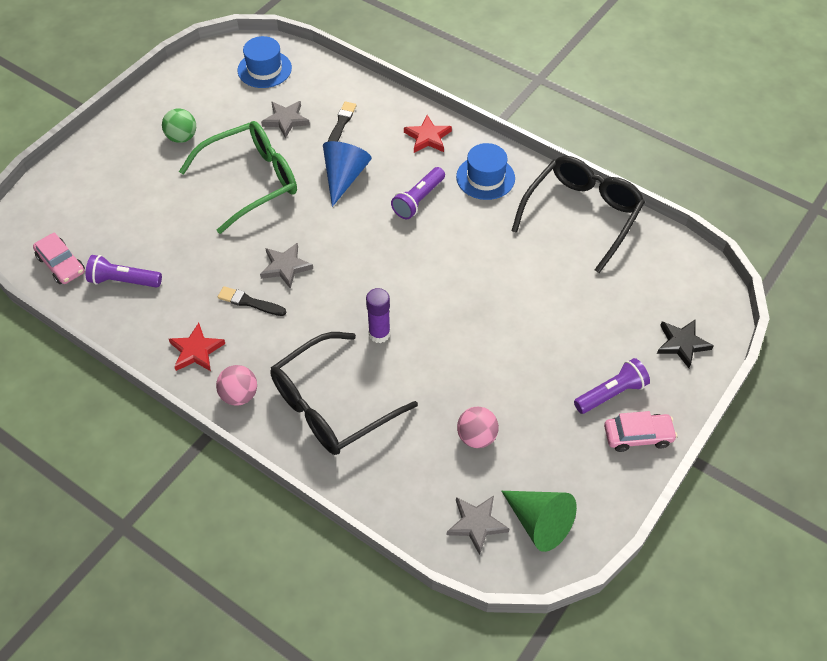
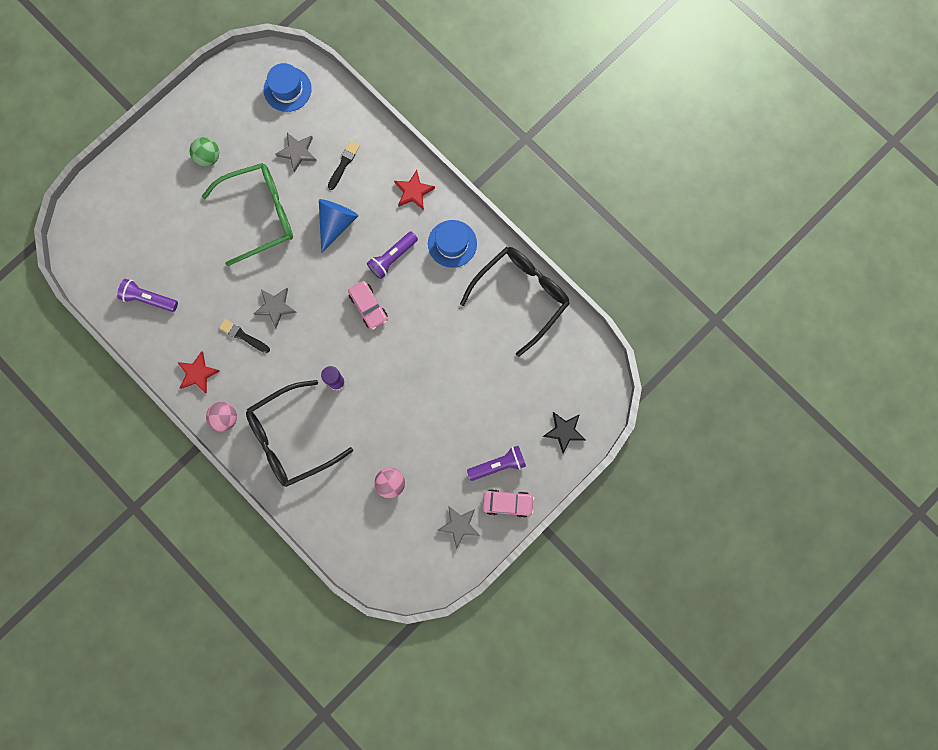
camera: 10 degrees right, 25 degrees up
pink car [33,232,85,284] -> pink car moved to [348,281,388,330]
grey star [447,496,509,555] -> grey star moved to [438,506,480,549]
green cone [501,491,577,552] -> none

